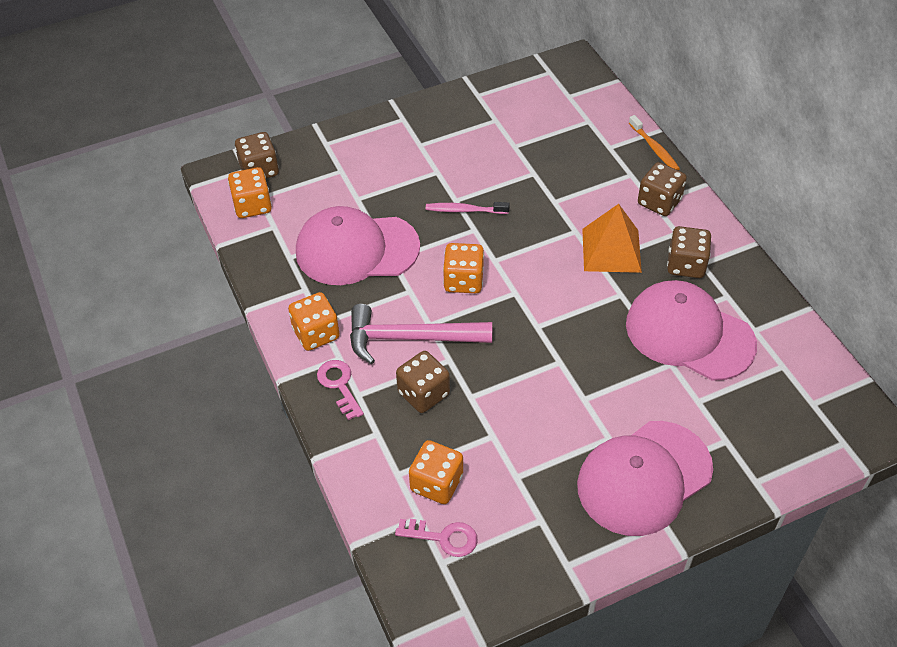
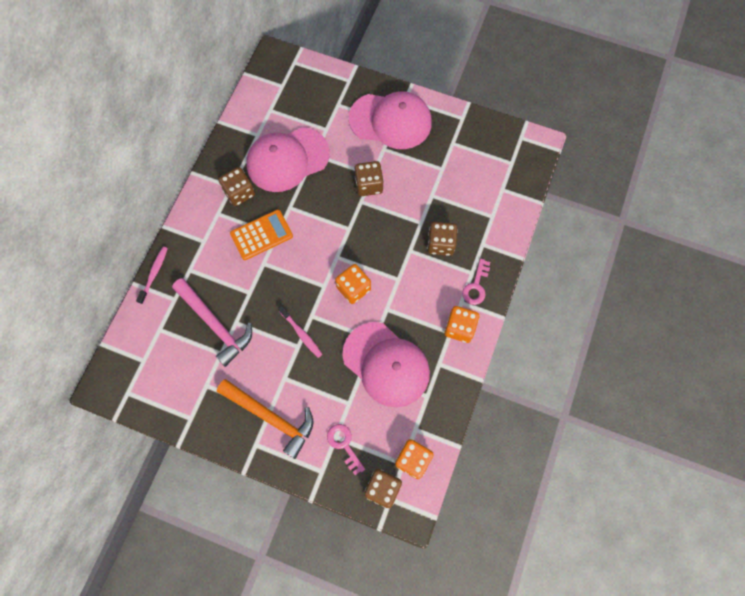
camera: 135 degrees left, 20 degrees up
pink hammer [350,304,492,364] -> pink hammer moved to [172,278,252,367]
pink key [395,519,478,557] -> pink key moved to [327,424,365,475]
orange dice [409,440,463,504] -> none
orange pyramid [582,204,642,273] -> orange calculator [230,210,293,260]
pink cap [626,280,757,381] -> pink cap turned 75 degrees clockwise [246,127,330,192]
orange toothbrush [629,115,680,170] -> pink toothbrush [136,247,168,304]
brown dice [638,162,687,216] -> brown dice moved to [355,161,384,196]
none -> orange hammer [217,379,314,459]

